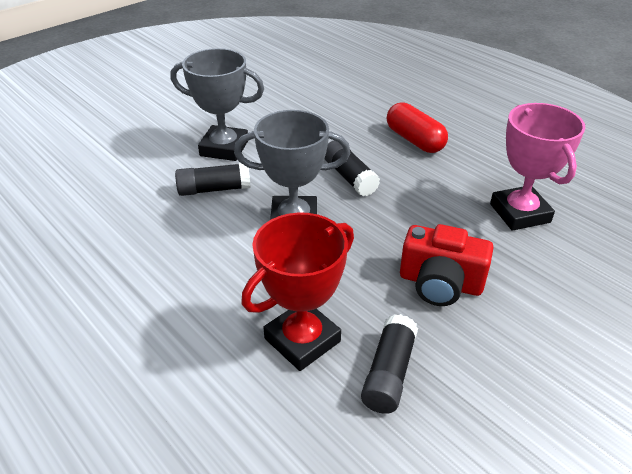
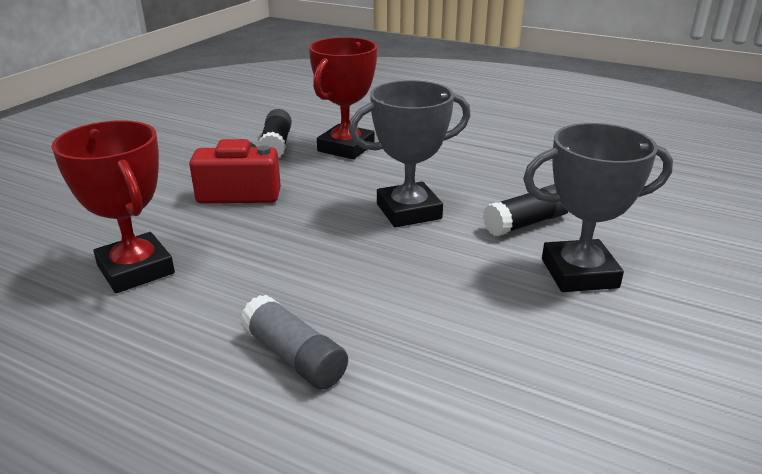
camera: 160 degrees right, 10 degrees down
black glue stick [325,140,380,196] -> none
red capsule [387,102,448,153] -> grey glue stick [240,295,348,389]
pink trophy [490,103,585,231] -> red trophy [51,120,175,293]

